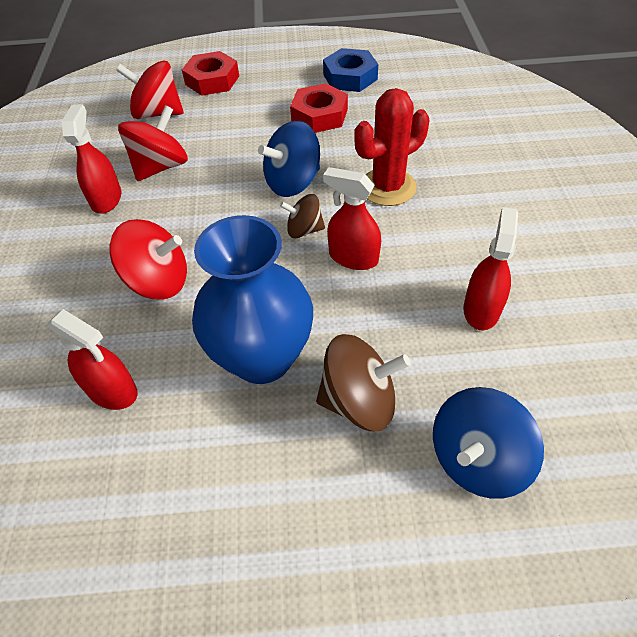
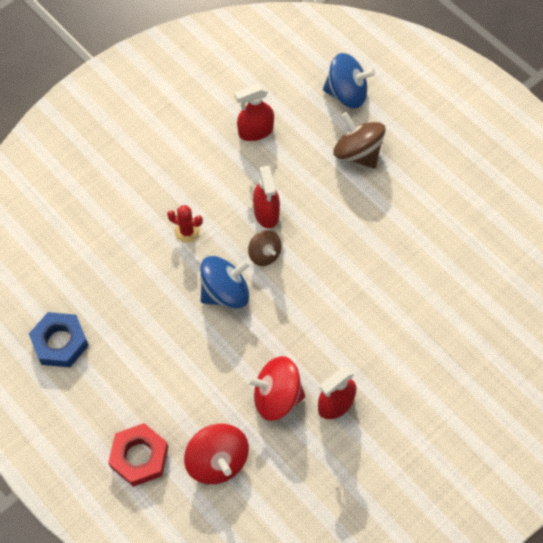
camera: 130 degrees left, 10 degrees up
red spray bottle [48,309,138,410] -> none
red spinning top [110,219,187,299] -> none
blue vase [192,215,313,384] -> none
blue spinning top [258,121,320,197] -> blue spinning top turned 45 degrees counterclockwise [200,256,251,308]
red nut [290,83,348,133] -> none
red cactus [355,88,430,206] -> red cactus [167,205,203,243], size x0.55

